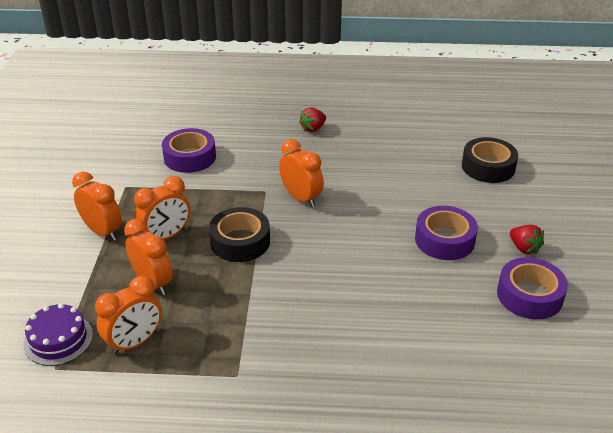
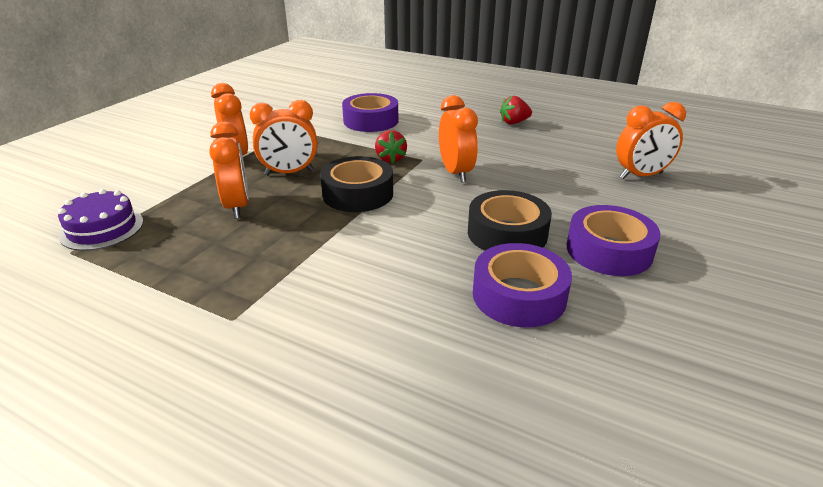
camera: 25 degrees right, 5 degrees down
orange clock [95,276,162,355] -> orange clock moved to [616,102,686,179]
black tape [462,137,518,183] -> black tape moved to [468,190,552,251]
purple tape [497,257,568,319] -> purple tape moved to [473,243,572,327]
red strawberry [510,225,544,255] -> red strawberry moved to [375,130,407,163]

